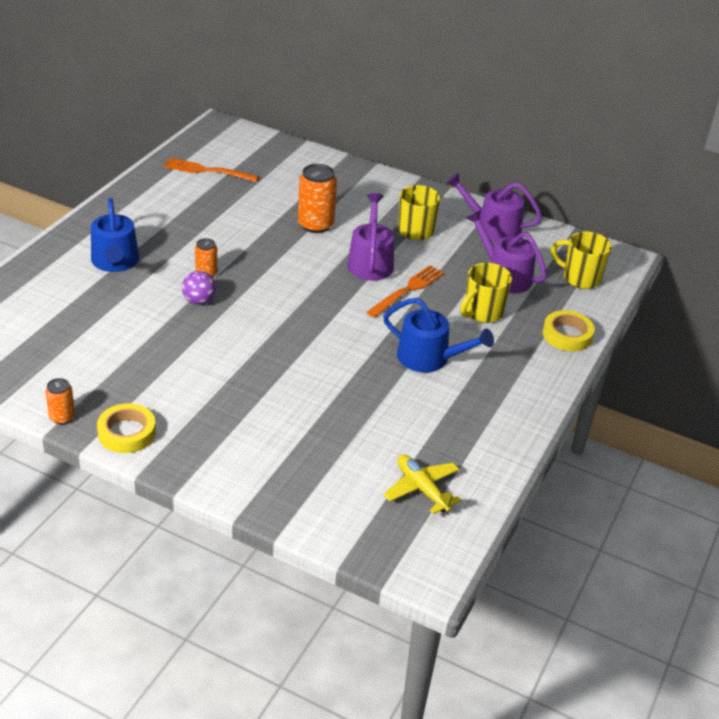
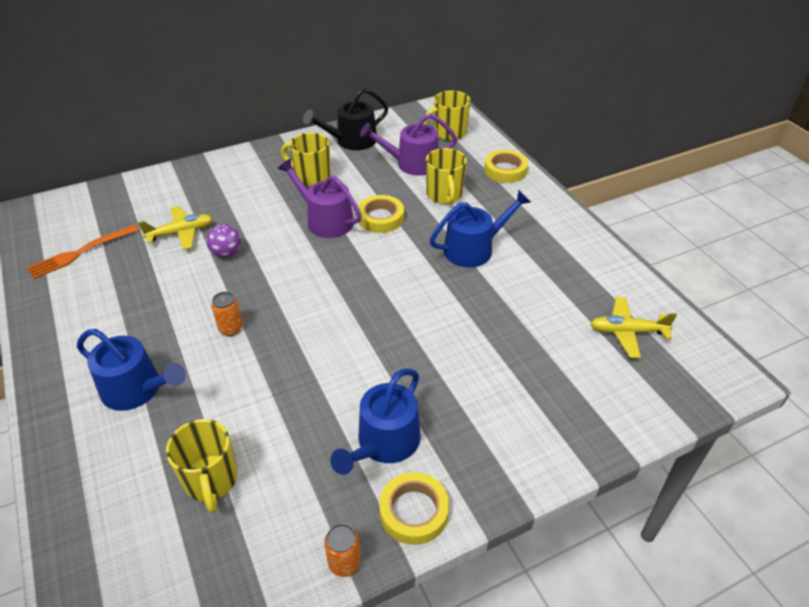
camera: 50 degrees left, 5 degrees up
purple ball [182,271,216,305] -> purple ball moved to [206,224,241,258]
orange can [298,164,337,233] -> none
orange fork [366,265,444,318] -> yellow tape [358,195,404,233]
purple watering can [446,173,542,242] -> black watering can [303,88,388,150]
none -> yellow plane [138,206,213,250]
none -> yellow mug [166,419,237,513]
none -> blue watering can [330,368,421,475]

